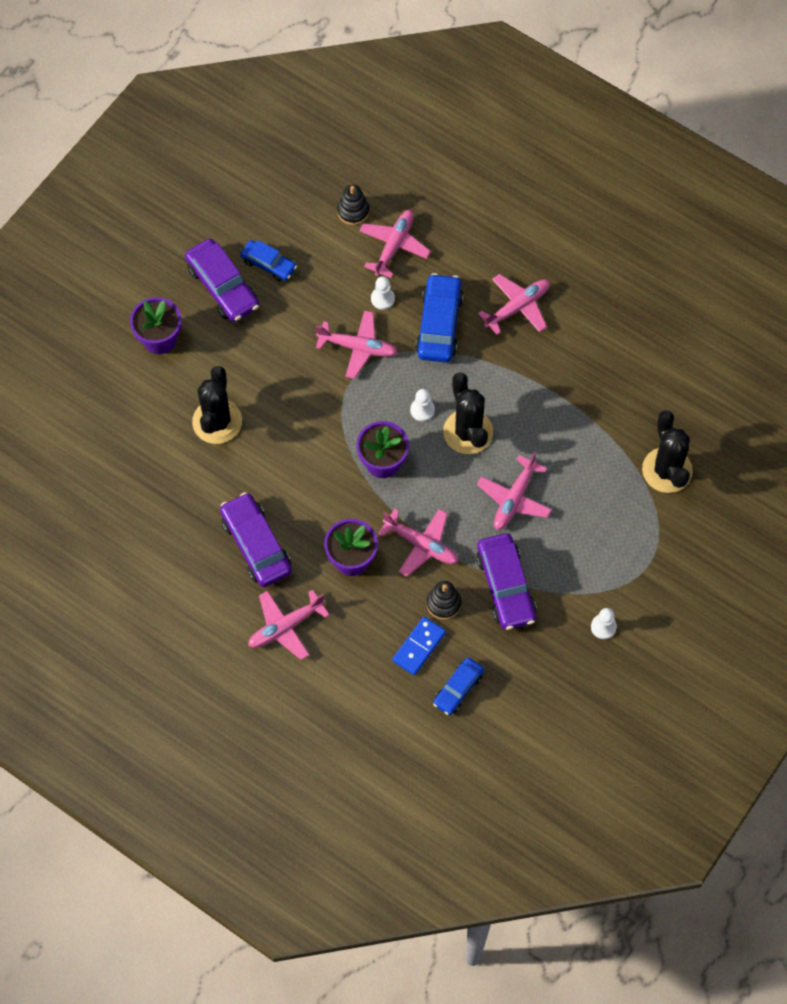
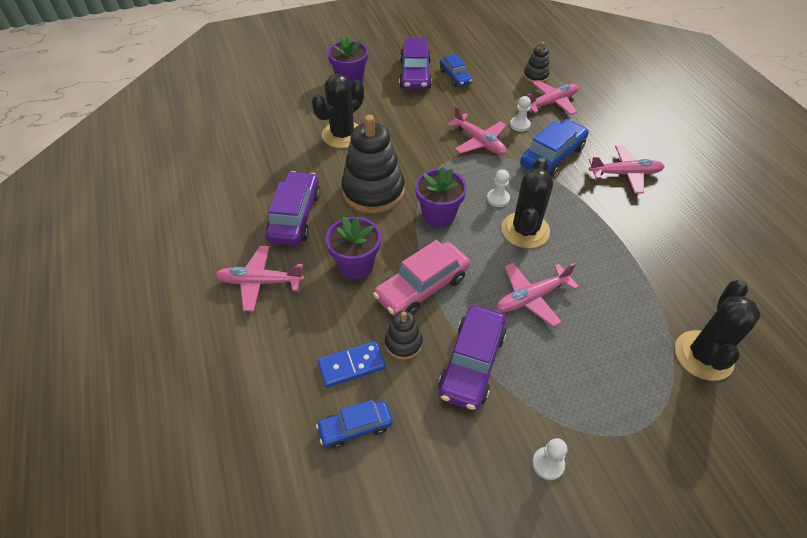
camera: 35 degrees right, 15 degrees down
pink plane [378,509,458,577] -> pink car [373,240,470,316]
none -> black stacking toy [341,115,405,213]

